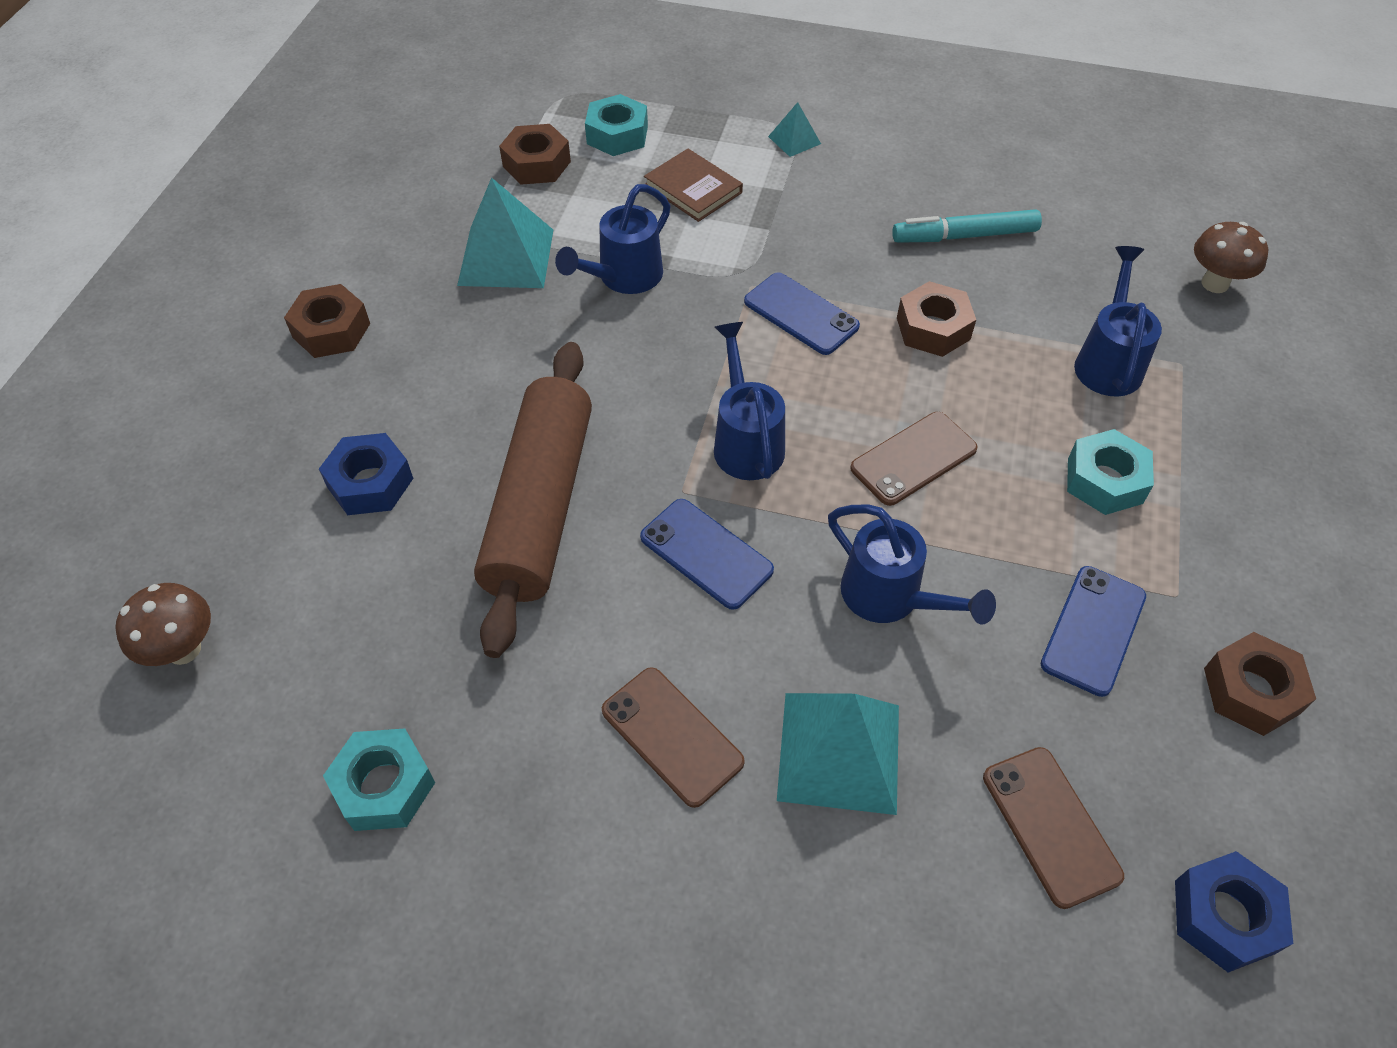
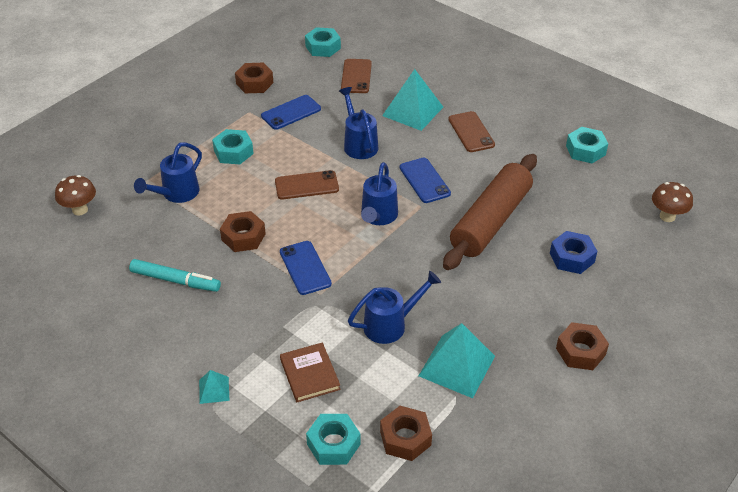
camera: 155 degrees left, 10 degrees down
blue nut [1175,851,1293,973] -> turquoise nut [305,27,341,57]

